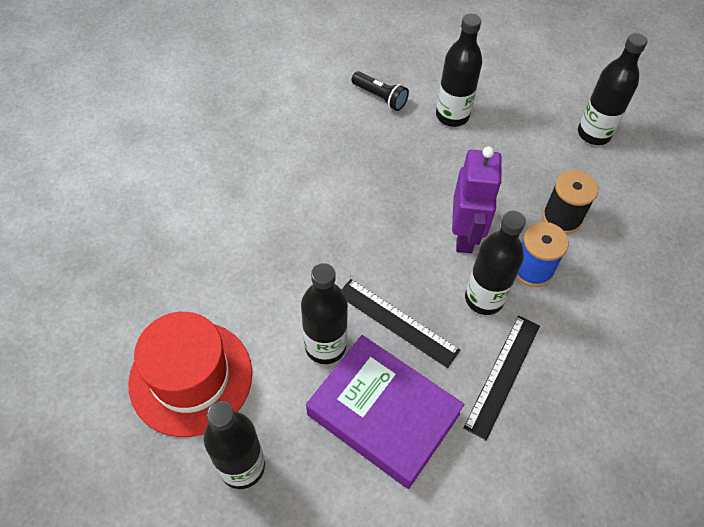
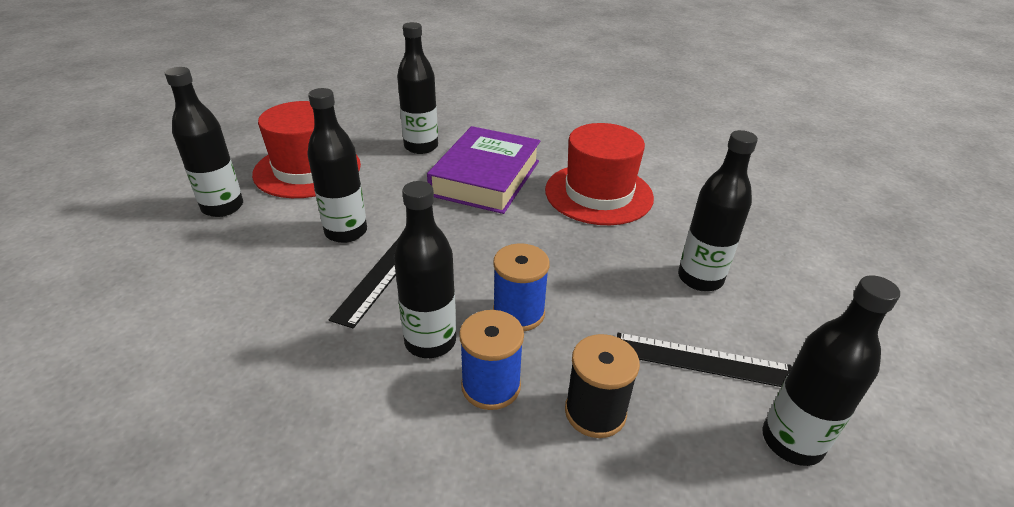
camera: 75 degrees right, 20 degrees down
purple book [306,335,464,489] -> purple book moved to [427,126,540,214]
black flashlight [351,71,409,111] -> none
purple robot [452,146,502,253] -> blue spool [493,243,550,331]
black ruler [463,316,540,440] -> black ruler moved to [617,333,792,387]
none -> black bottle [397,22,438,154]
none -> red hat [545,123,654,225]

